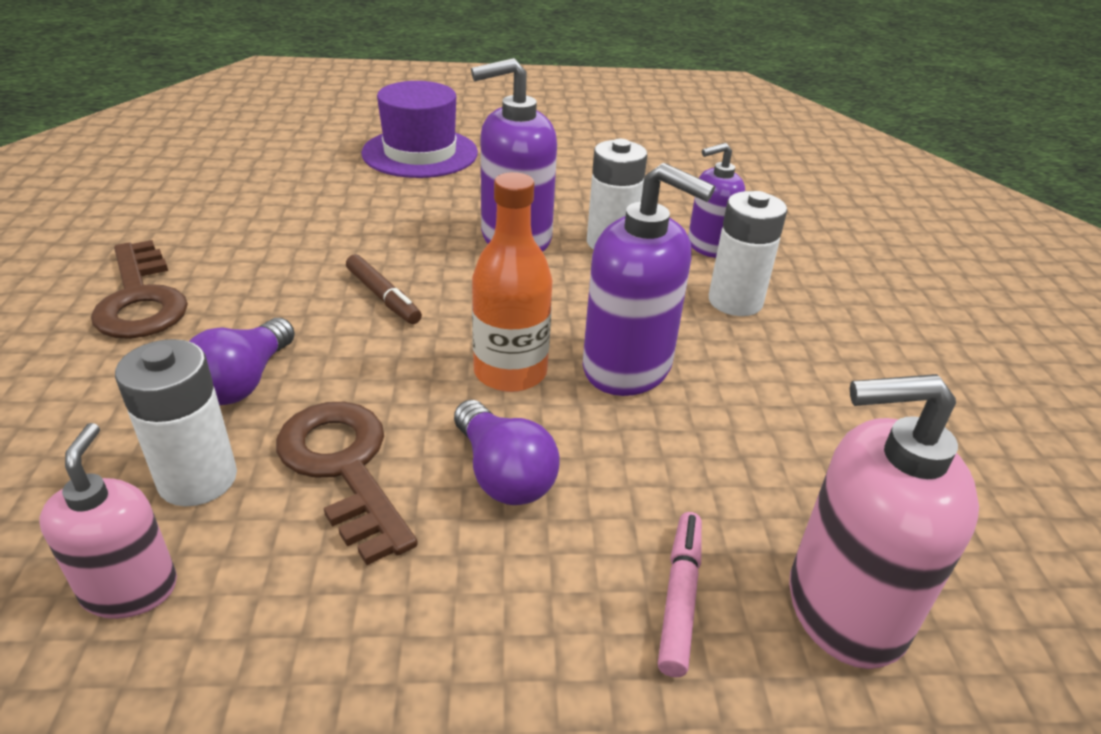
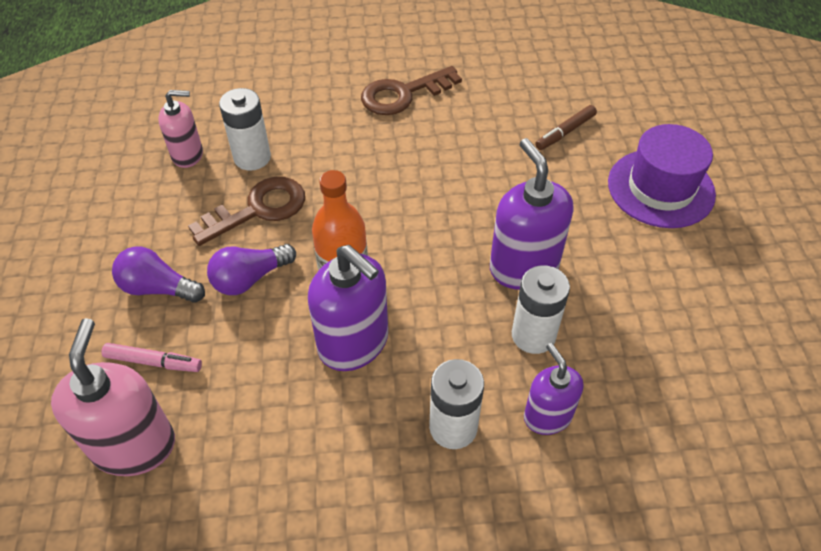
camera: 90 degrees right, 15 degrees up
purple light bulb [189,318,295,405] -> purple light bulb moved to [112,246,205,303]
brown marker [346,254,422,324] -> brown marker moved to [535,105,597,150]
purple soap dispenser [583,163,715,396] -> purple soap dispenser turned 75 degrees counterclockwise [308,245,388,371]

